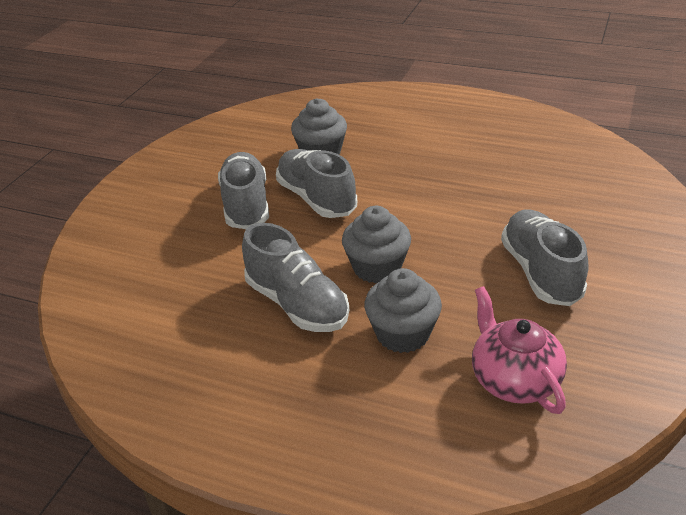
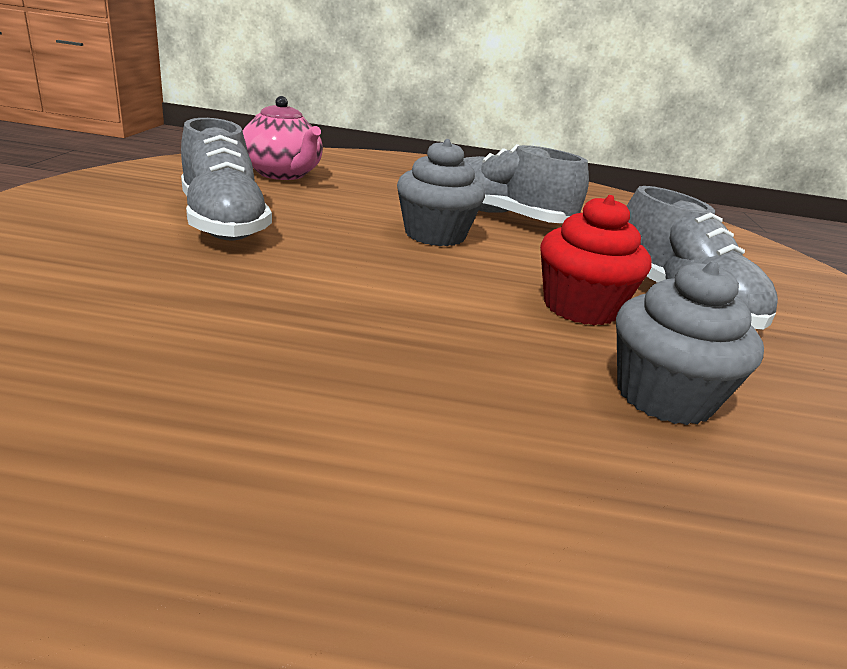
camera: 160 degrees right, 10 degrees down
grey shoe [276,149,357,218] -> red cupcake [540,195,652,325]
grey cupcake [364,268,442,353] -> none

